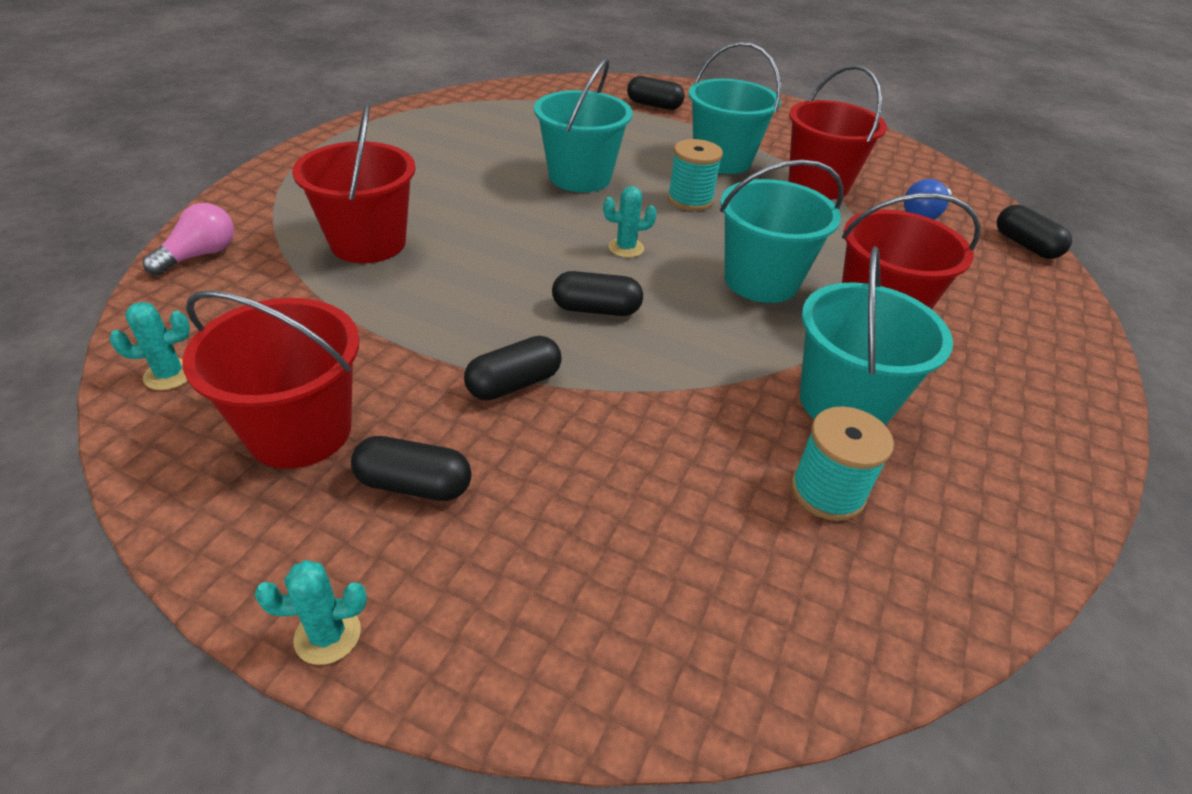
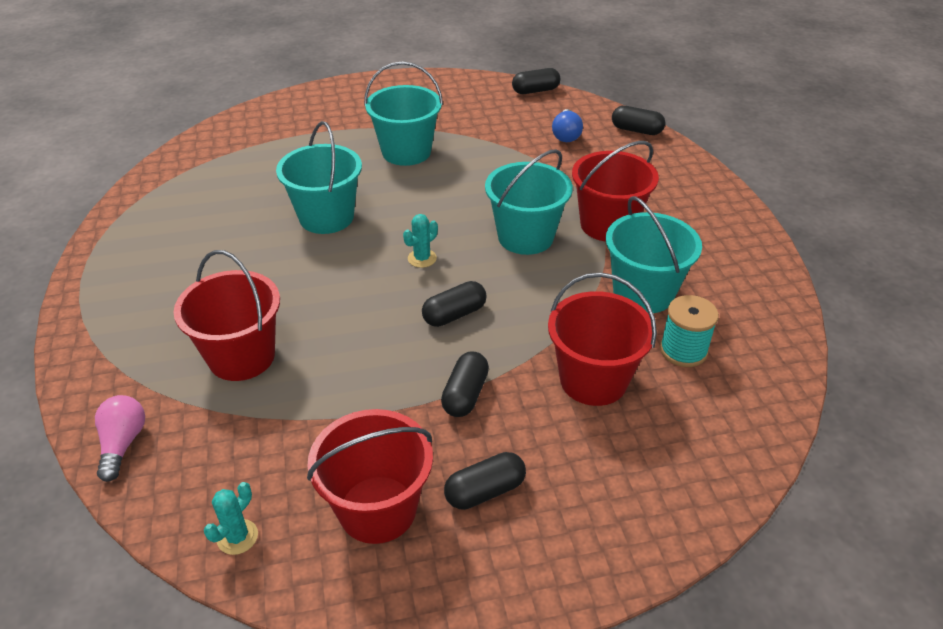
camera: 35 degrees left, 0 degrees up
turquoise cactus [255,560,367,665] -> none
black capsule [627,76,685,110] -> black capsule moved to [512,68,560,94]
turquoise spool [667,139,723,211] -> none
red bucket [788,65,887,199] -> red bucket moved to [548,273,657,406]

